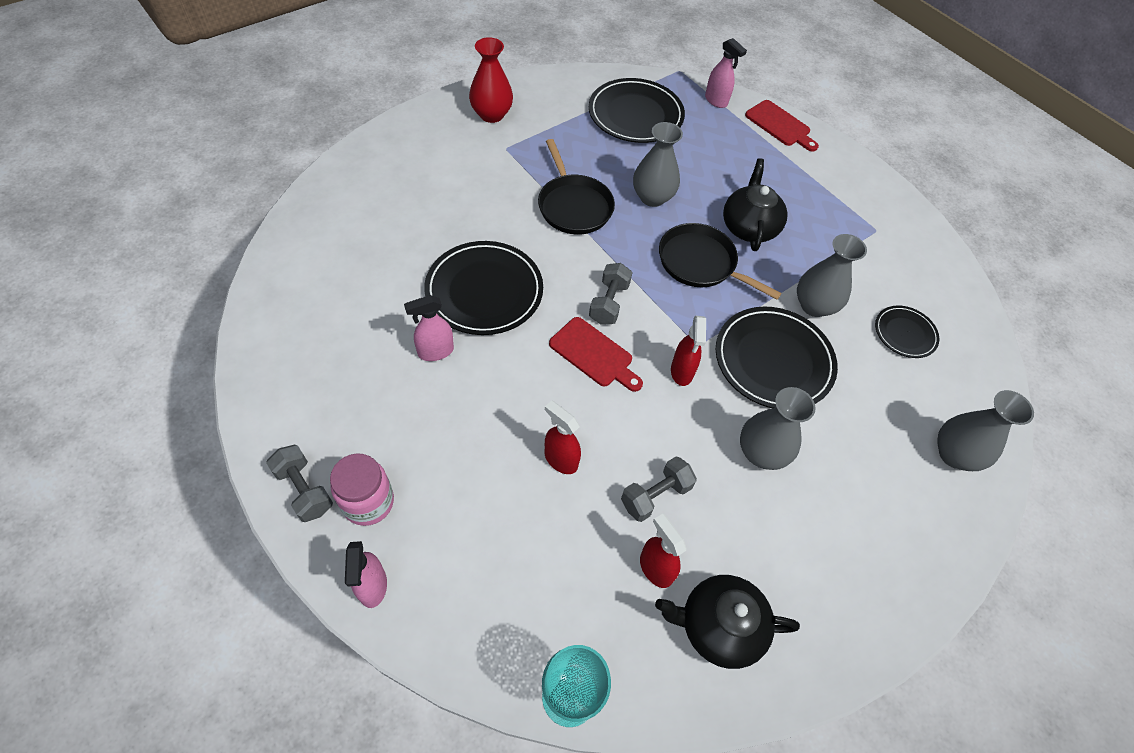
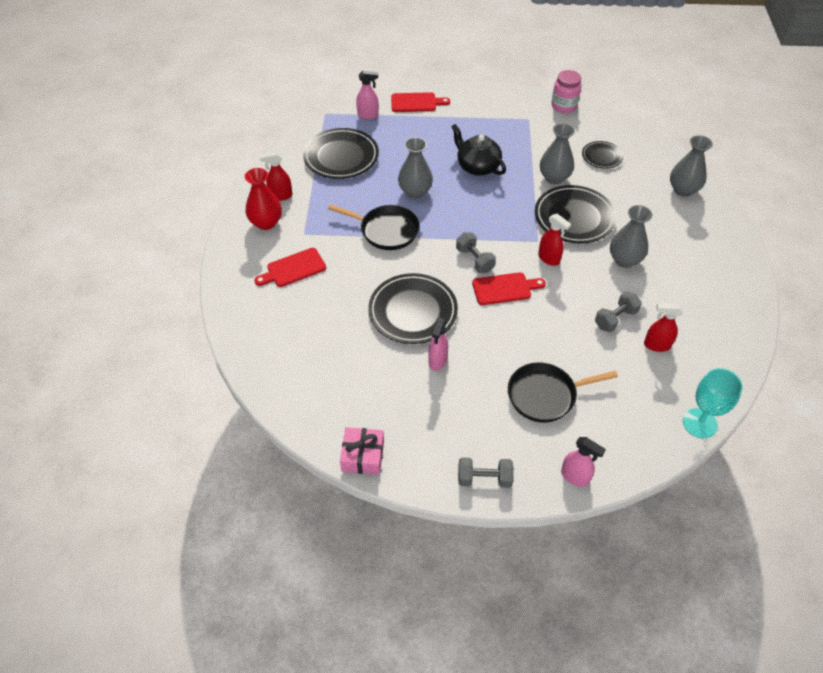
camera: 45 degrees left, 5 degrees down
pink jar [330,453,394,526] -> pink jar moved to [551,70,581,113]
red spray bottle [545,401,581,474] -> red spray bottle moved to [260,152,292,201]
grey dumbbell [621,457,697,522] -> grey dumbbell turned 45 degrees clockwise [595,291,642,332]
black teapot [655,575,800,669] -> none
black pan [659,223,782,300] -> black pan moved to [508,362,618,423]
none -> red cutting board [254,248,326,287]
none -> pink gift [340,427,384,475]

